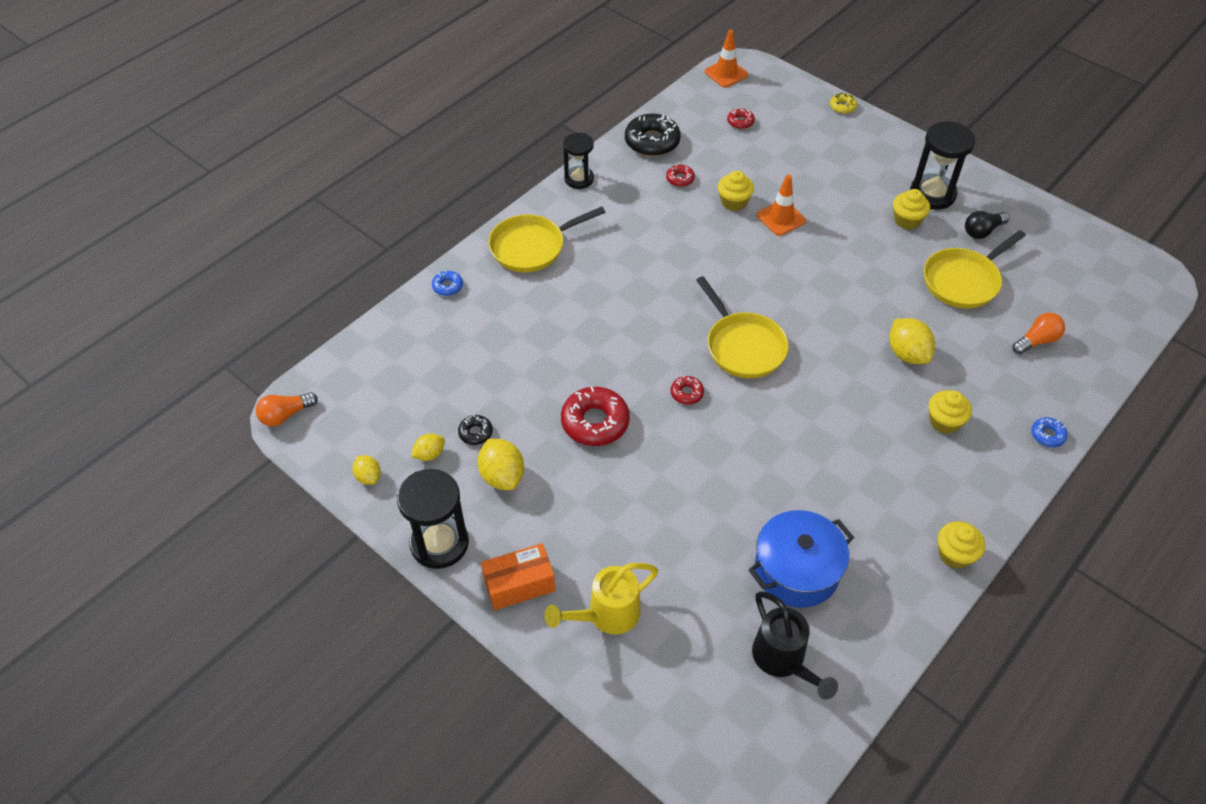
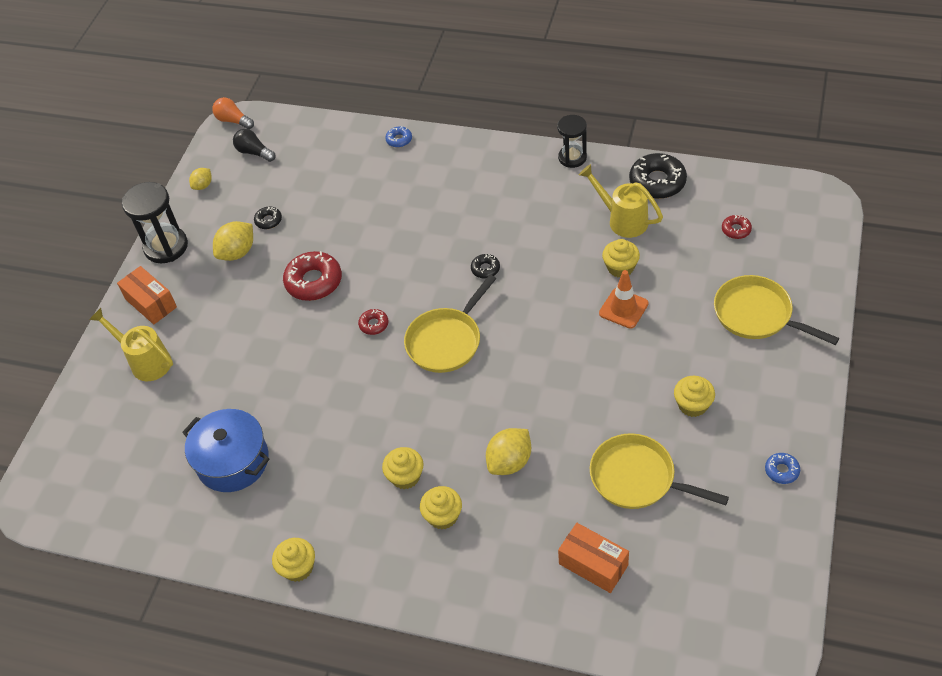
camera: 70 degrees right, 0 degrees up
yellow lemon [411,433,445,461] -> none
yellow pan [488,206,605,272] -> yellow pan moved to [714,275,839,345]
red donut [666,165,695,187] -> yellow watering can [579,164,663,238]
orange traffic cone [704,30,748,88] -> none
black watering can [752,591,838,700] -> none
yellow donut [830,93,857,114] -> none
black hourglass [910,121,975,210] -> none
black light bulb [965,211,1009,239] -> black light bulb moved to [233,129,275,162]
orange light bulb [1013,313,1065,354] -> orange box [558,523,629,593]
blue donut [1031,417,1068,447] -> blue donut moved to [765,453,800,484]
none -> yellow cupcake [382,447,423,489]
none -> black donut [471,254,500,278]

